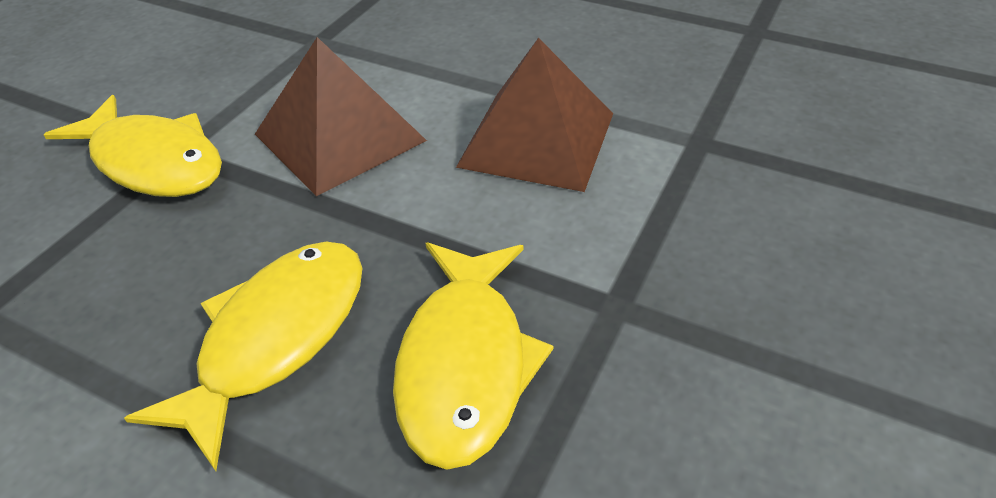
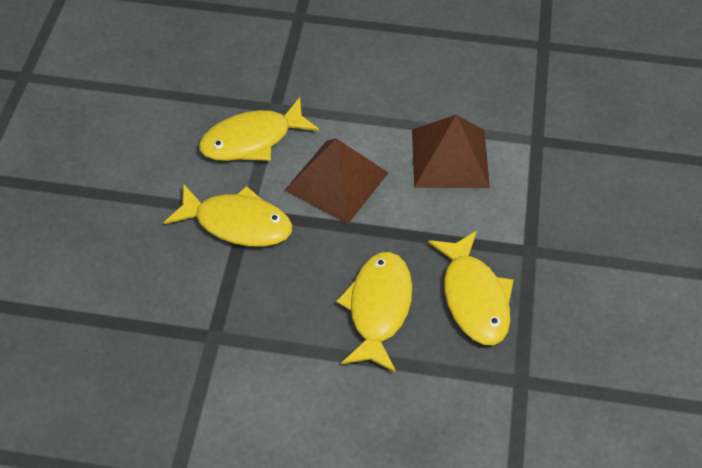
camera: 20 degrees left, 10 degrees up
none -> yellow fish [199,97,319,161]

